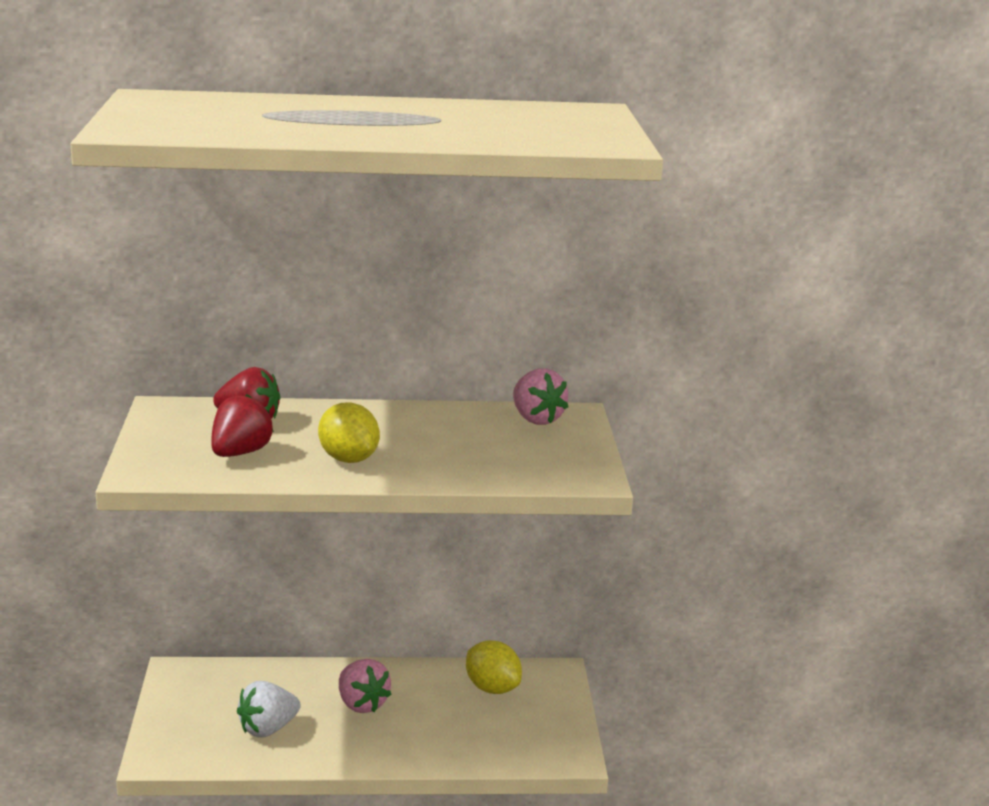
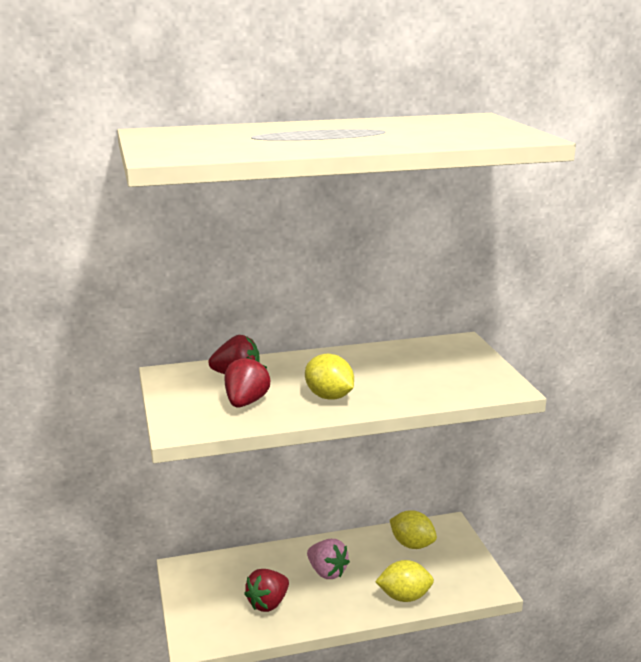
camera: 10 degrees left, 0 degrees up
white strawberry [237,681,301,738] -> red strawberry [244,569,289,612]
pink strawberry [513,368,568,425] -> none
none -> yellow lemon [375,560,434,602]

